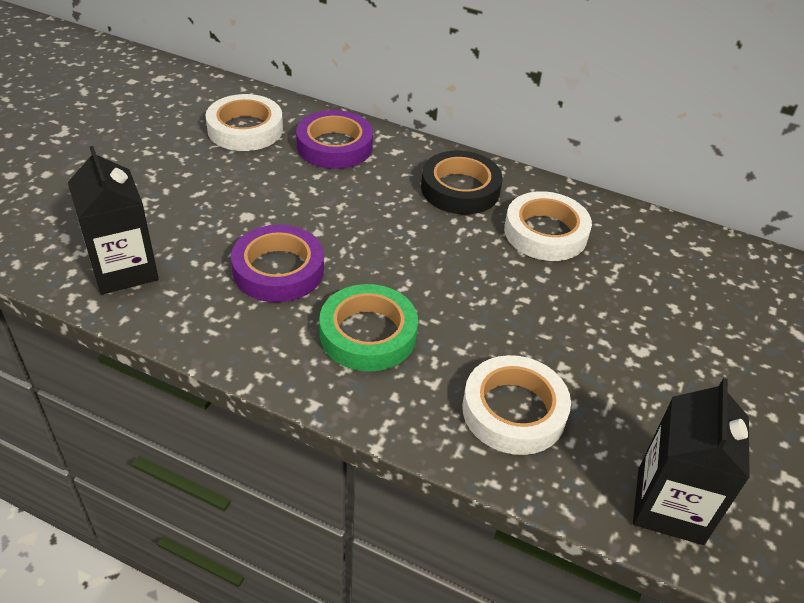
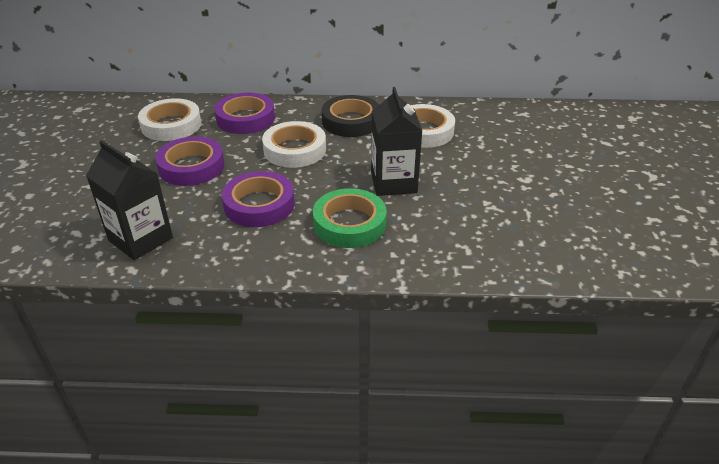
camera: 20 degrees left, 5 degrees down
white tape [462,355,571,455] -> white tape moved to [262,121,326,168]
black carton [633,378,750,545] -> black carton moved to [371,87,422,196]
none -> purple tape [155,136,225,186]

